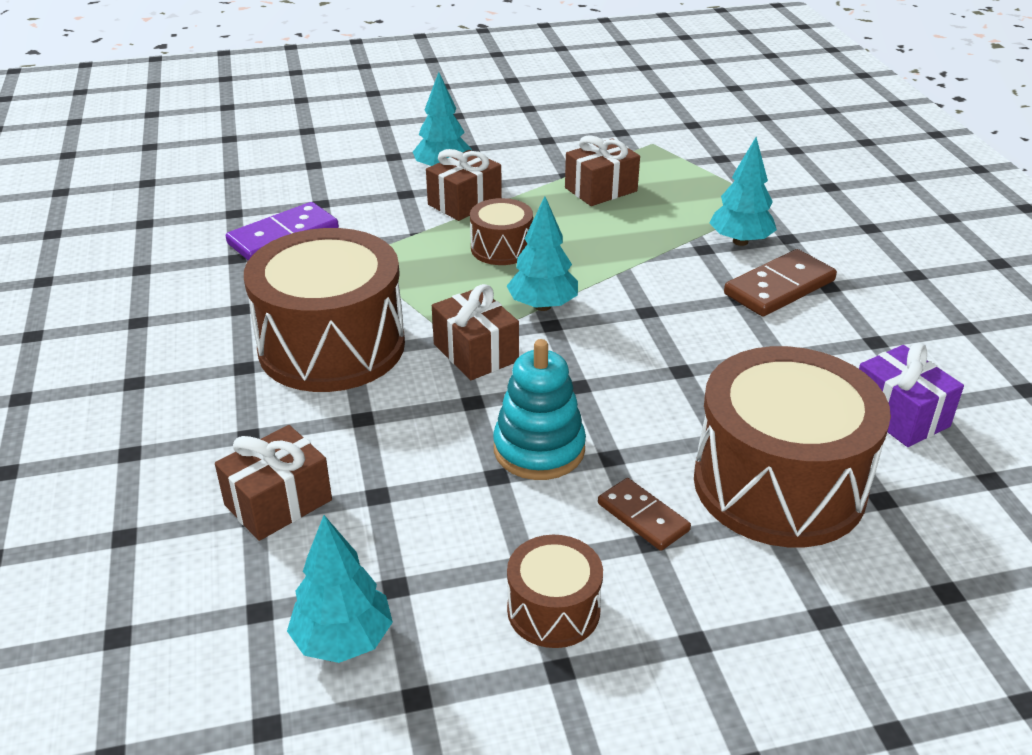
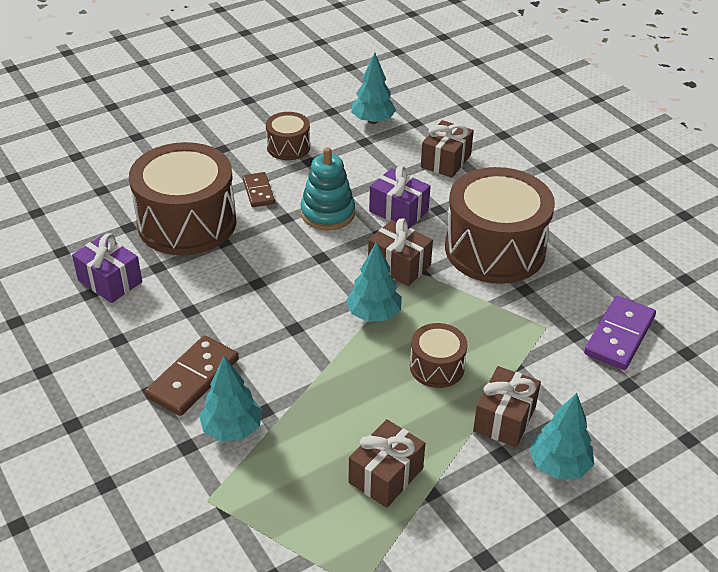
camera: 160 degrees right, 5 degrees up
brown domino [598,478,691,551] -> brown domino turned 45 degrees clockwise [243,172,275,207]
none -> purple gift [369,166,431,228]

